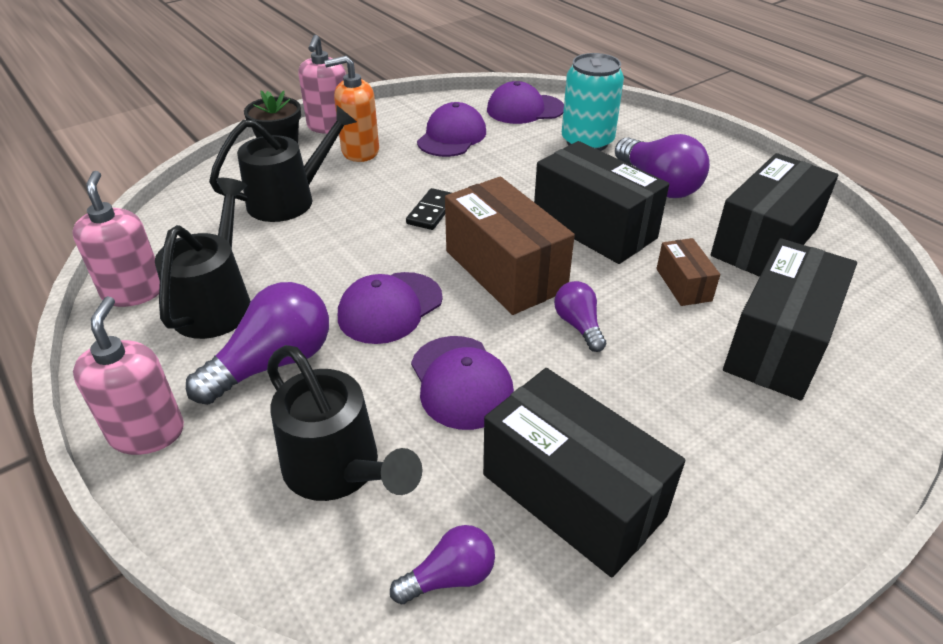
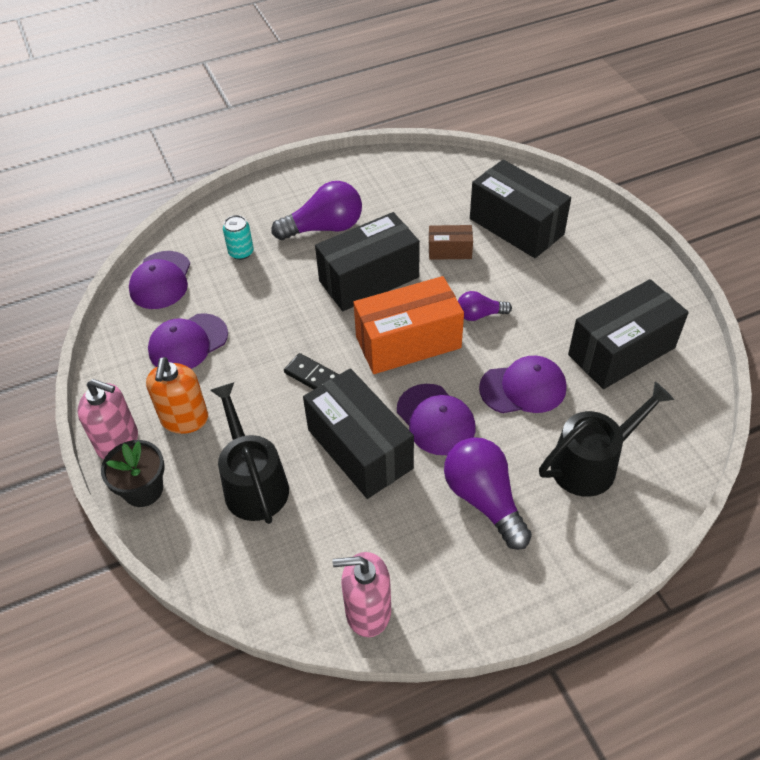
camera: 75 degrees left, 10 degrees up
pink soap dispenser [73,296,184,455] -> none
black watering can [155,178,251,339] -> none
purple light bulb [390,525,495,605] -> none
purple cap [417,102,486,157] -> purple cap turned 75 degrees counterclockwise [148,313,228,369]
brown box [445,177,575,315] -> orange box [354,276,464,374]
turquoise can [562,53,624,151] -> turquoise can [223,215,254,260], size x0.54
black box [710,153,838,277] -> black box moved to [303,368,414,499]

